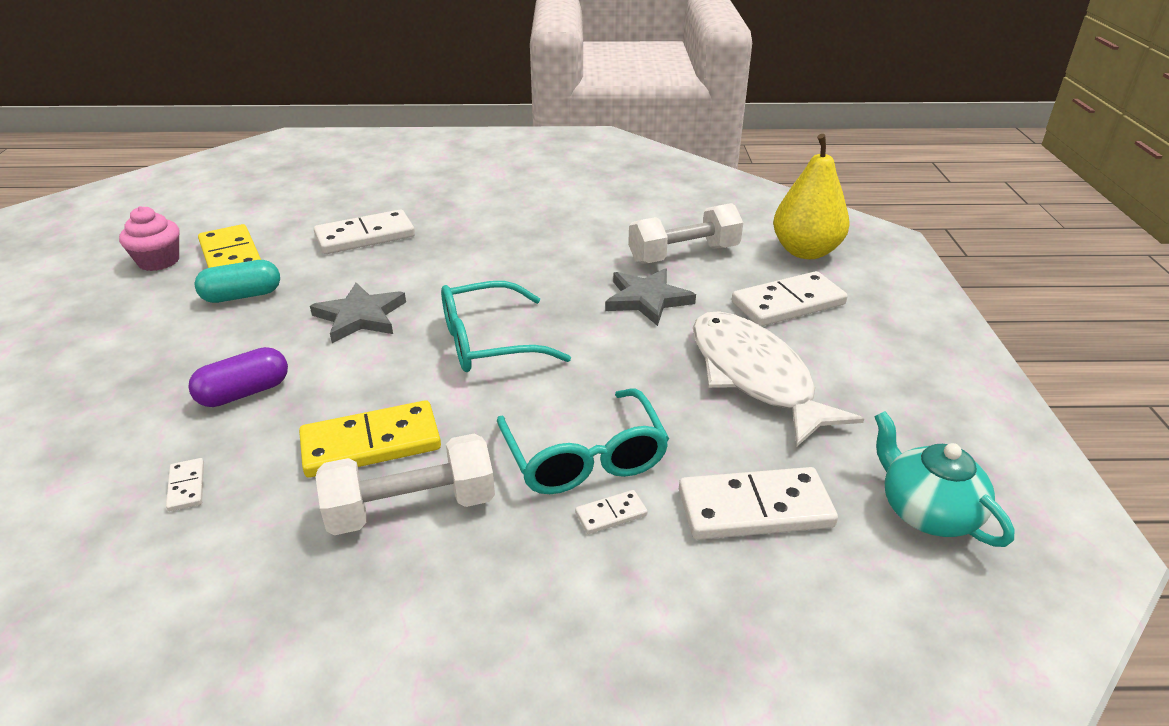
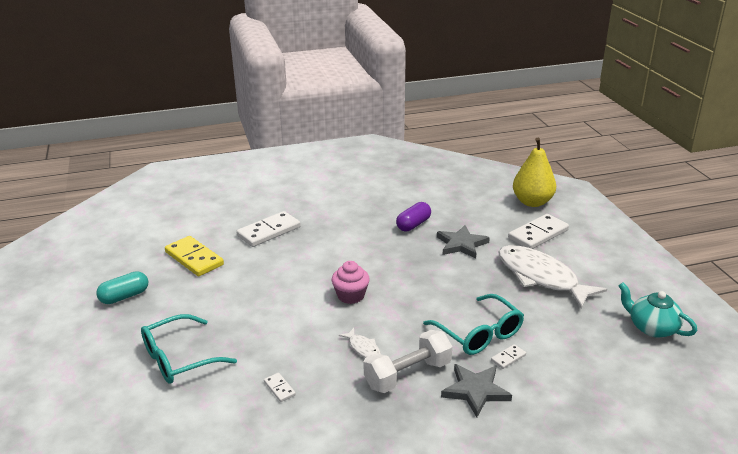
camera: 15 degrees left, 5 degrees down
pink cupcake [119,206,180,271] -> pink cupcake moved to [332,261,370,304]
purple capsule [188,347,288,407] -> purple capsule moved to [396,202,431,232]
turquoise capsule [194,260,280,303] -> turquoise capsule moved to [96,271,148,304]
yellow domino [299,400,441,478] -> white fish [339,328,381,358]
grey star [310,283,406,343] -> grey star moved to [441,364,512,417]
turquoise glasses [441,281,571,372] -> turquoise glasses moved to [141,314,237,384]
white dumbbell [628,203,743,264] -> none
white domino [679,467,838,540] -> none

